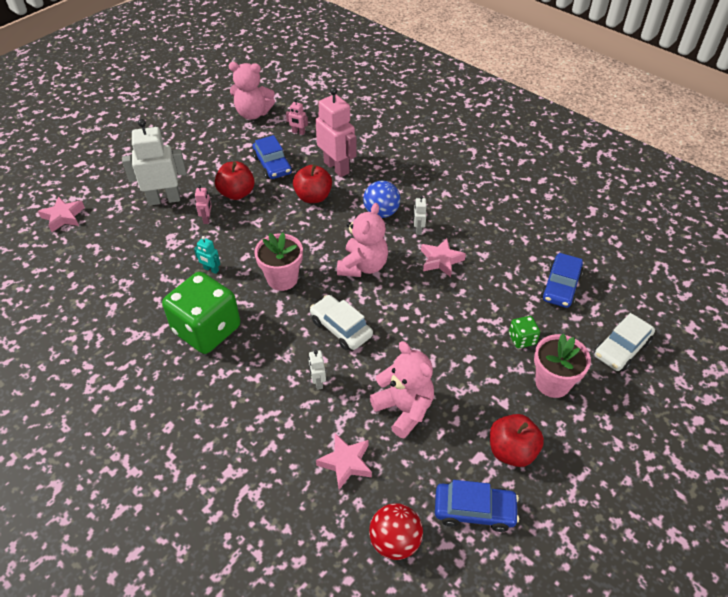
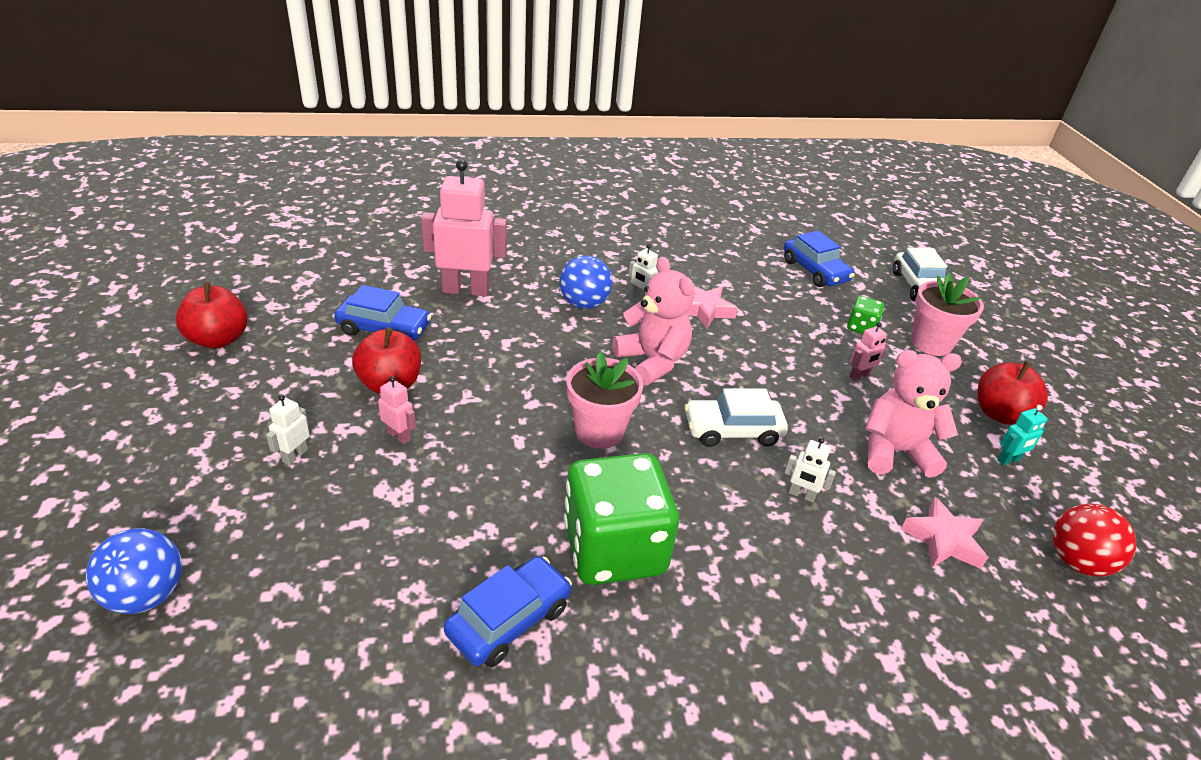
camera: 55 degrees left, 10 degrees down
pink star [38,196,85,232] -> blue ball [86,528,182,614]
white robot [122,119,186,206] -> white robot [266,394,310,465], size x0.45
turquoise robot [194,236,220,274] -> turquoise robot moved to [997,405,1047,466]
pink teddy bear [229,62,275,120] -> none
pink robot [286,99,308,135] -> pink robot moved to [849,322,888,381]
red apple [293,164,332,203] -> red apple moved to [176,282,248,349]
blue car [435,480,519,532] -> blue car moved to [444,556,572,667]

